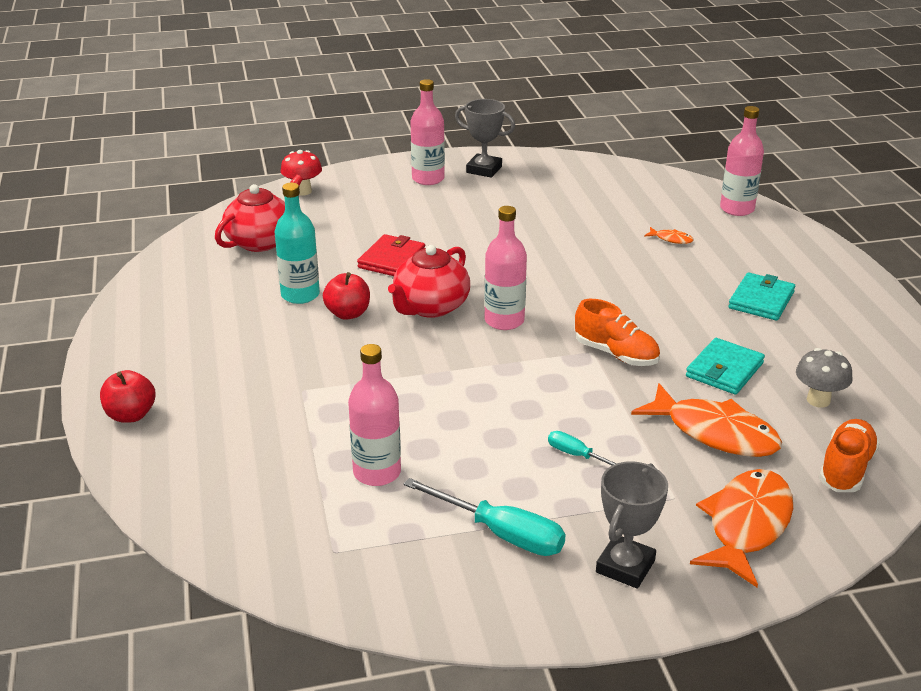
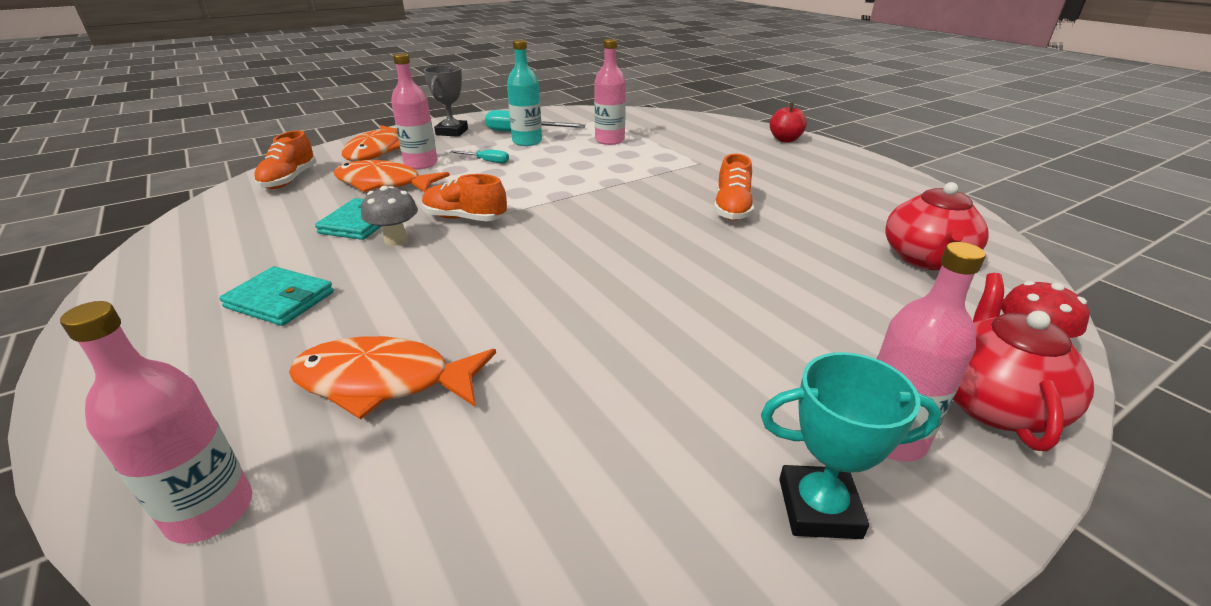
camera: 160 degrees right, 0 degrees up
turquoise bottle [275,183,320,304] -> turquoise bottle moved to [507,40,542,146]
red apple [323,272,370,320] -> orange shoe [714,154,754,220]
red wallet [357,234,425,276] -> none
red teapot [388,245,470,318] -> red teapot moved to [953,273,1094,451]
grey trophy [455,99,515,178] -> turquoise trophy [761,352,942,539]
pink bottle [484,206,527,330] -> pink bottle moved to [391,53,438,169]
orange fish [644,227,693,244] -> orange fish [289,336,496,420], size x2.41
turquoise wallet [728,272,795,321] -> turquoise wallet turned 75 degrees counterclockwise [219,266,334,326]
grey mushroom [796,348,852,408] -> grey mushroom moved to [361,186,418,246]

